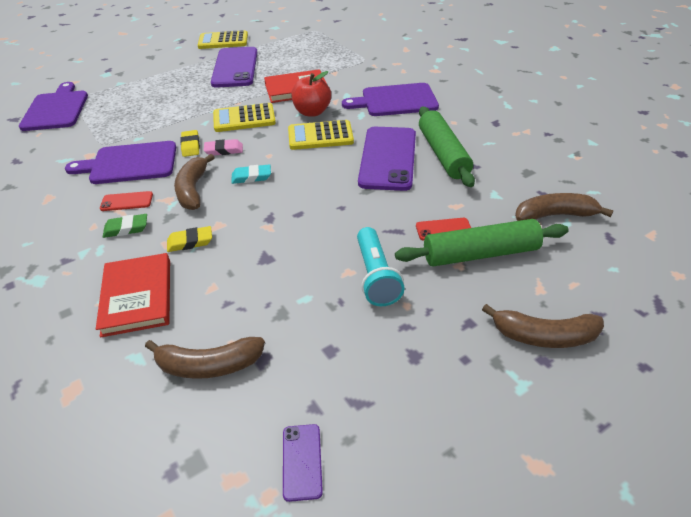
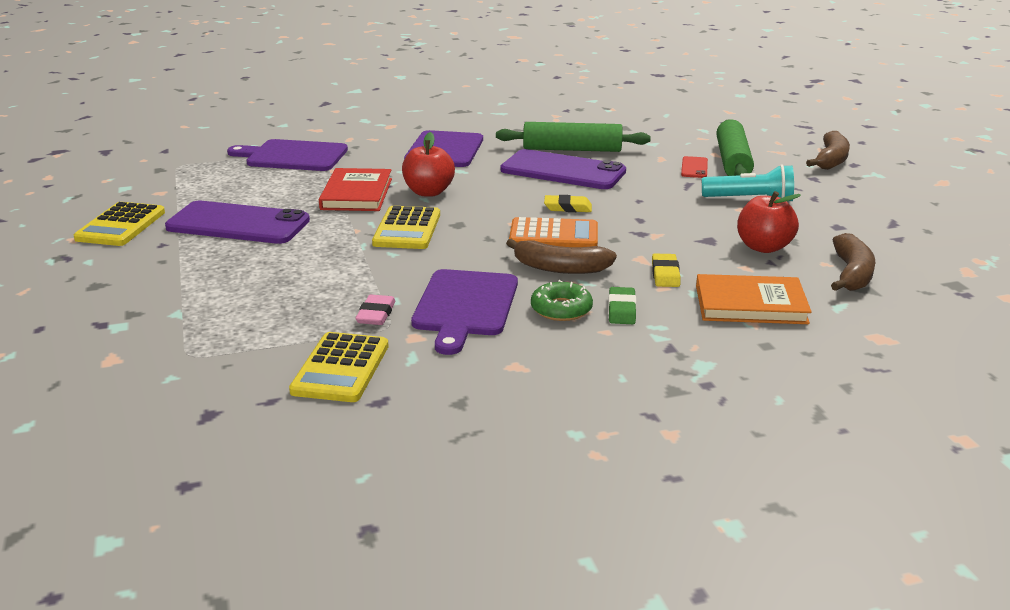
camera: 75 degrees left, 15 degrees down
purple cutting board [19,82,88,131] -> purple cutting board moved to [227,139,348,171]
red book [96,253,170,337] -> orange book [696,274,812,324]
red phone [100,191,153,211] -> green donut [531,280,593,321]
yellow eraser [180,130,200,157] -> yellow eraser moved to [544,195,592,212]
pink eraser [204,139,243,155] -> pink eraser moved to [355,295,396,325]
turquoise eraser [231,164,271,184] -> orange calculator [509,217,598,247]
purple phone [283,424,323,502] -> none
yellow calculator [288,120,354,150] -> yellow calculator moved to [289,332,389,402]
brown banana [515,193,614,221] -> none
none -> red apple [737,191,801,253]

